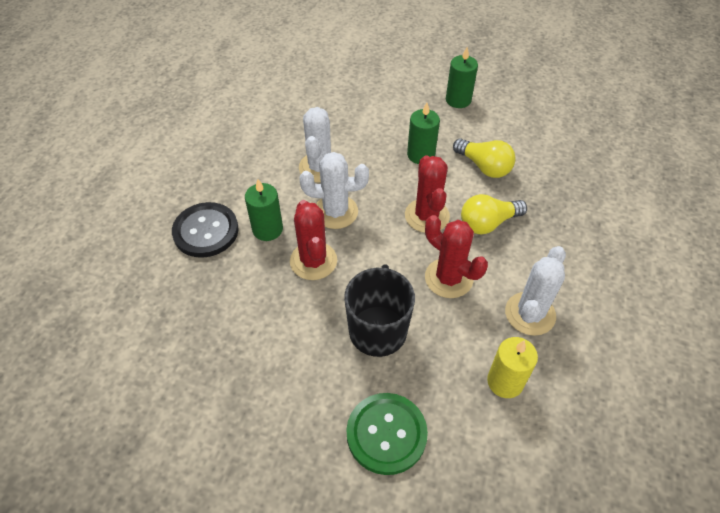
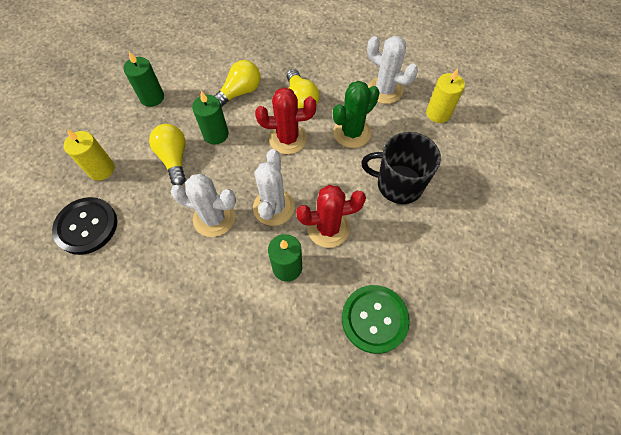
camera: 85 degrees left, 10 degrees up
black button [172,202,238,258] -> black button moved to [52,197,117,255]
green button [346,393,428,475] -> green button moved to [342,285,410,354]
red cactus [425,215,488,298] -> green cactus [333,81,379,148]
none -> yellow candle [64,129,115,181]
none -> yellow light bulb [149,124,186,185]

